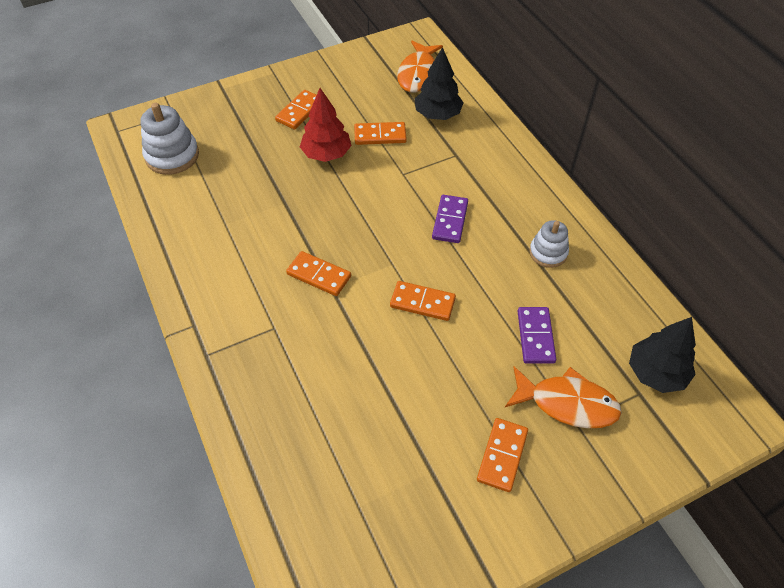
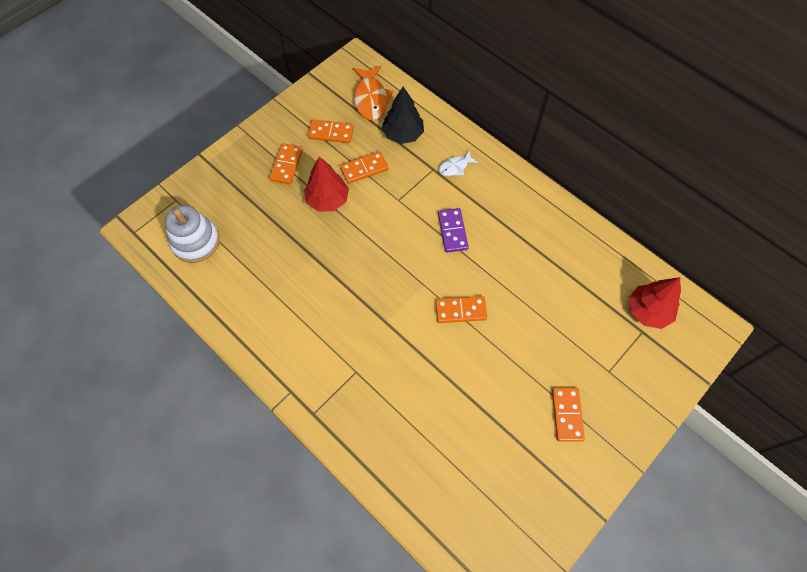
camera: 20 degrees left, 10 degrees up
orange domino [286,251,351,296] -> orange domino moved to [308,120,354,143]
orange fish [505,366,622,428] -> none
purple domino [518,307,556,364] -> none
white stacking toy [529,220,569,268] -> none
black tree [629,317,696,393] -> red tree [629,277,681,329]
none -> white fish [439,151,478,176]

